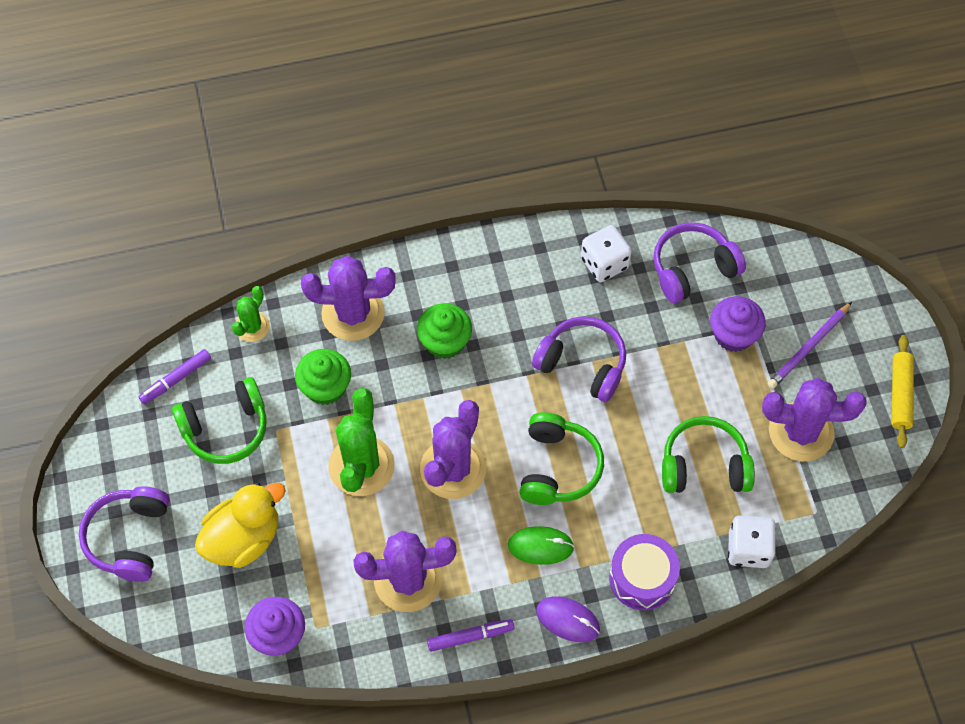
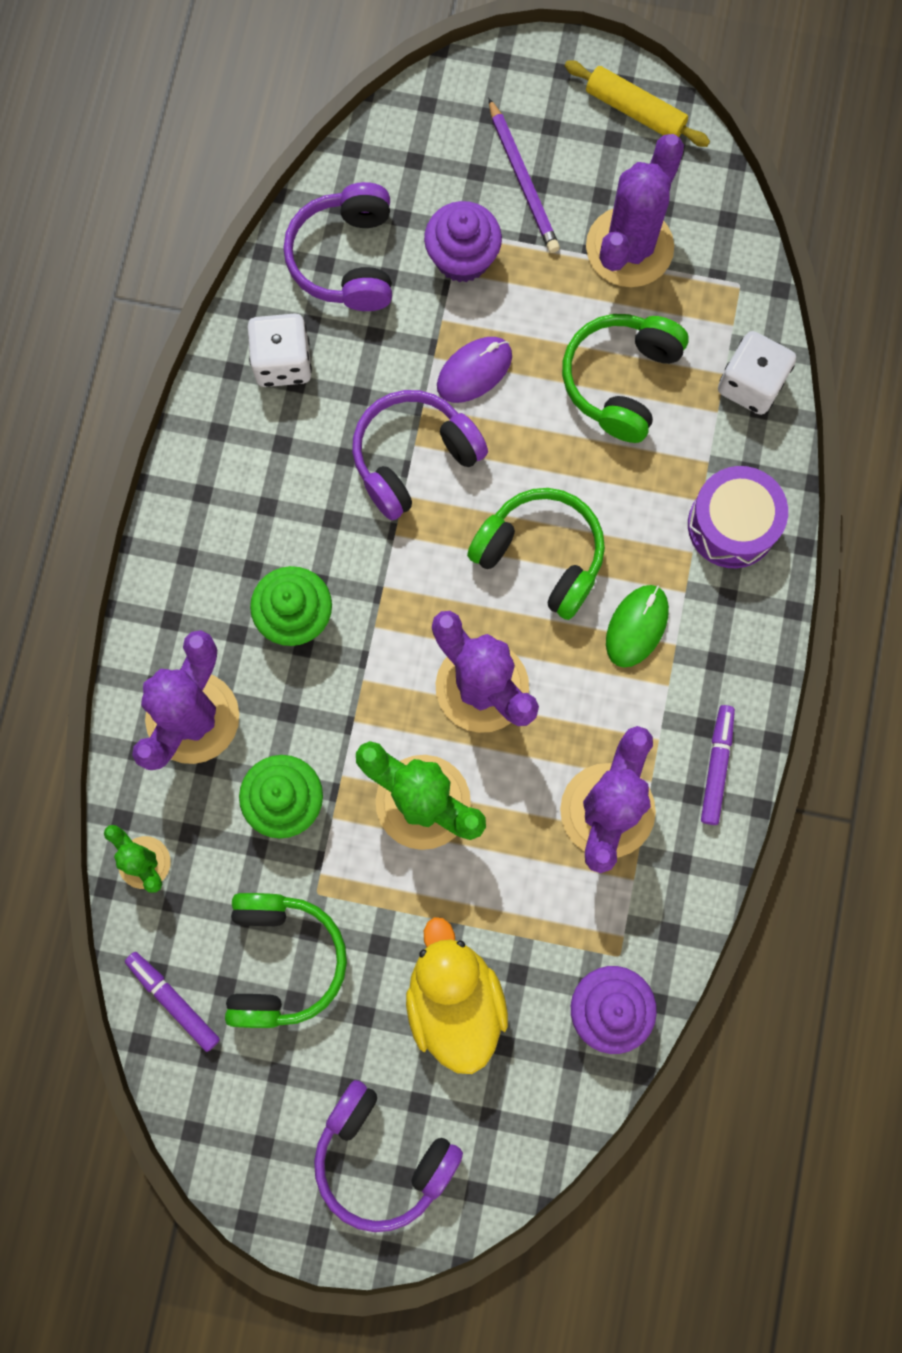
camera: 65 degrees left, 15 degrees up
purple marker [139,349,211,404] -> purple marker turned 150 degrees clockwise [125,952,220,1052]
purple mouse [536,596,600,642] -> purple mouse moved to [437,337,512,403]

